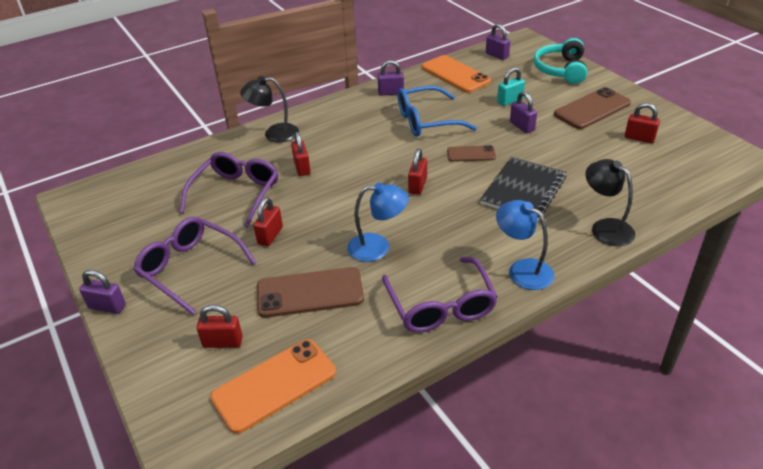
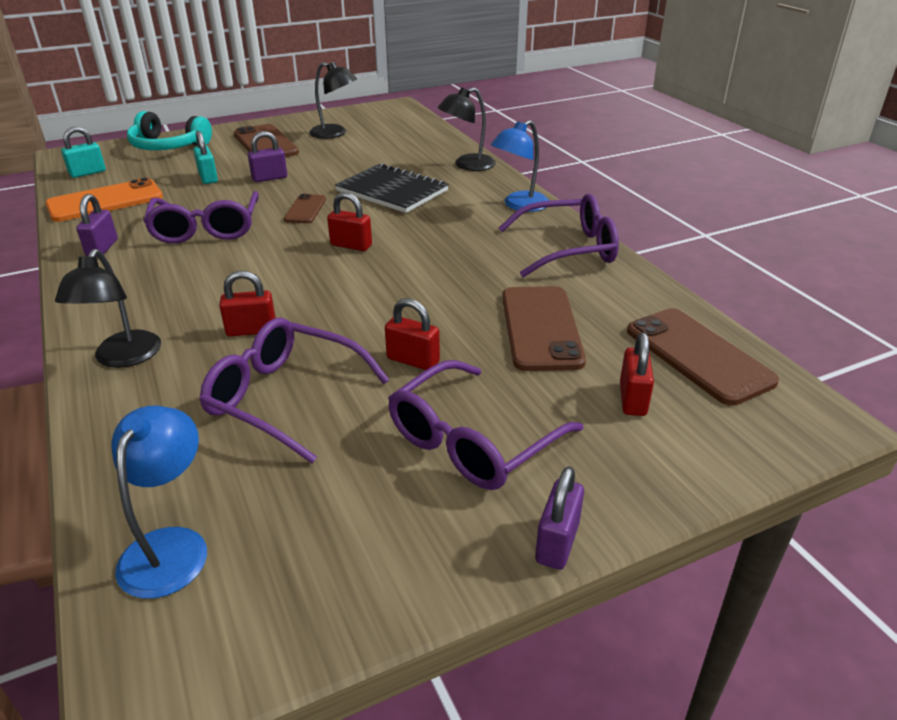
camera: 85 degrees left, 5 degrees down
orange phone [210,339,336,434] -> brown phone [627,308,779,406]
blue lamp [347,182,409,262] -> blue lamp moved to [112,406,207,599]
blue glasses [398,86,477,137] -> purple glasses [143,191,259,244]
purple padlock [486,24,510,60] -> turquoise padlock [61,127,106,178]
red padlock [625,103,660,143] -> black lamp [309,62,357,139]

